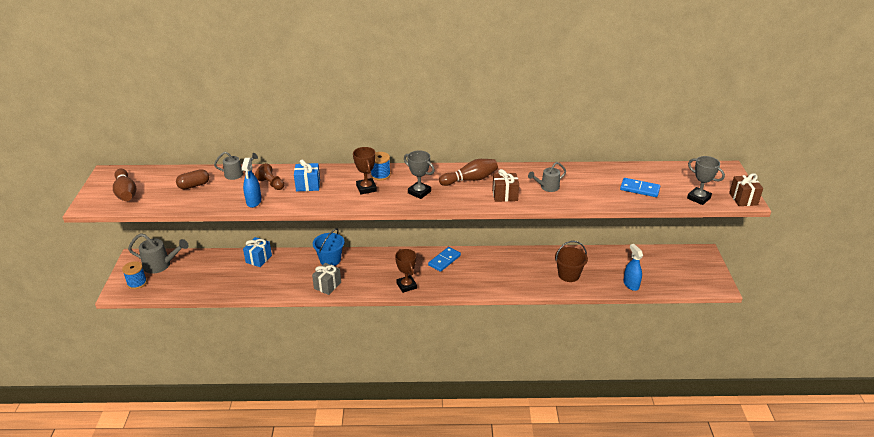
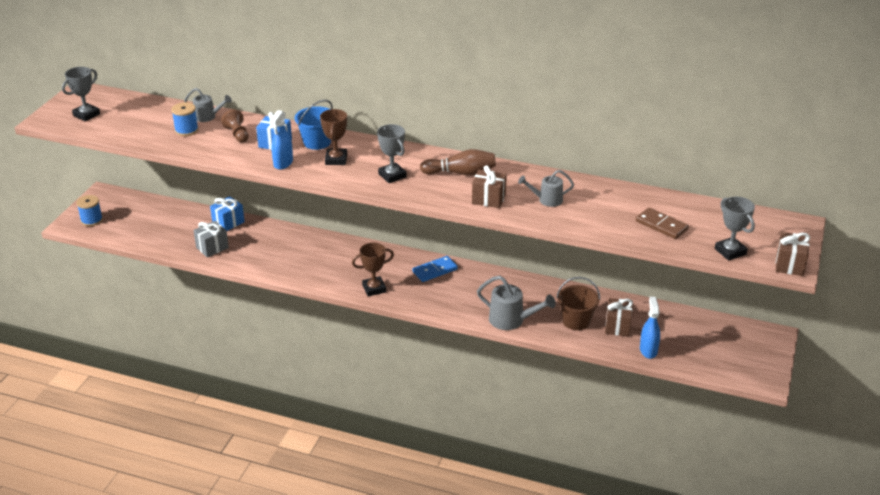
camera: 20 degrees right, 0 degrees up
brown bowling pin [113,169,136,201] -> grey trophy [62,67,100,121]
grey watering can [128,233,189,274] -> grey watering can moved to [477,276,556,330]
brown capsule [176,169,209,189] -> none
blue spray bottle [242,158,261,208] -> blue spray bottle moved to [270,110,293,170]
grey gift [312,263,341,295] -> grey gift moved to [193,221,229,257]
blue bucket [313,228,345,266] -> blue bucket moved to [295,100,333,150]
blue spool [371,152,391,181] -> blue spool moved to [171,102,199,136]
brown trophy [395,249,417,293] -> brown trophy turned 75 degrees clockwise [352,243,394,296]
blue domino [620,178,660,197] -> brown domino [636,207,689,239]
none -> brown gift [605,298,633,337]

